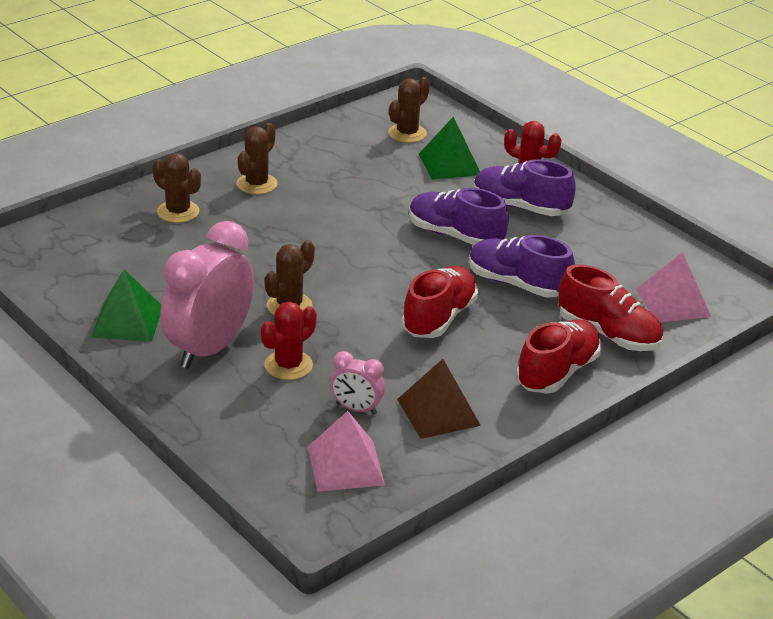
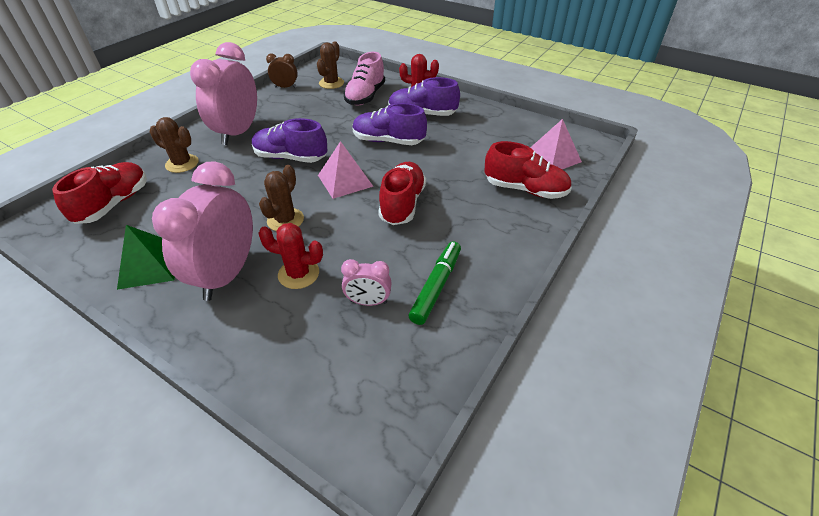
camera: 15 degrees left, 10 degrees up
brown cactus [237,123,278,195] -> pink clock [190,42,257,145]
red cactus [261,301,317,380] -> red cactus turned 75 degrees clockwise [258,223,323,289]
pink pyramid [308,411,385,492] -> pink pyramid moved to [318,141,374,199]
brown pyramid [397,359,481,439] -> green marker [408,241,461,325]
green pyramid [419,117,480,180] -> pink shoe [344,52,385,106]
purple shoe [469,235,575,298] -> purple shoe moved to [252,118,327,163]
red shoe [516,320,601,394] -> red shoe moved to [52,162,147,224]
none -> brown clock [266,53,298,88]

